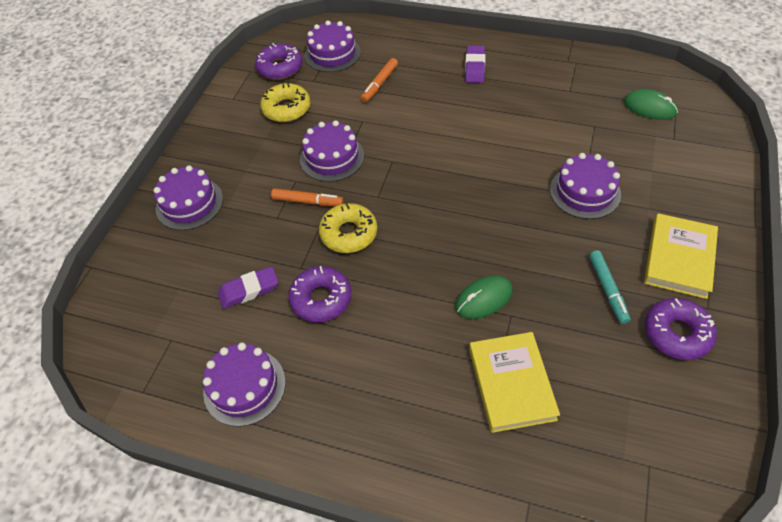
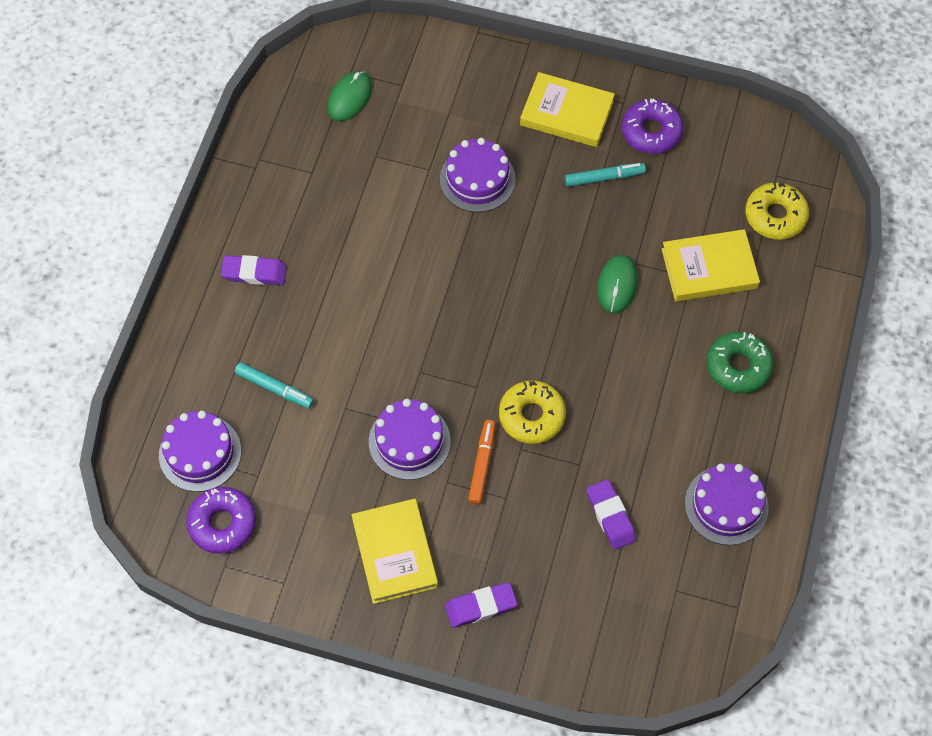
camera: 95 degrees left, 10 degrees up
purple cake [153,165,223,230] -> purple eraser [445,582,517,628]
yellow donut [260,82,310,122] -> yellow donut moved to [745,182,809,240]
purple donut [288,266,351,323] -> none
orange marker [361,58,398,103] -> turquoise marker [234,362,314,409]
green mouse [455,275,513,319] -> green mouse turned 45 degrees clockwise [597,255,638,313]
none -> yellow book [351,499,438,604]
none -> green donut [707,331,774,393]

